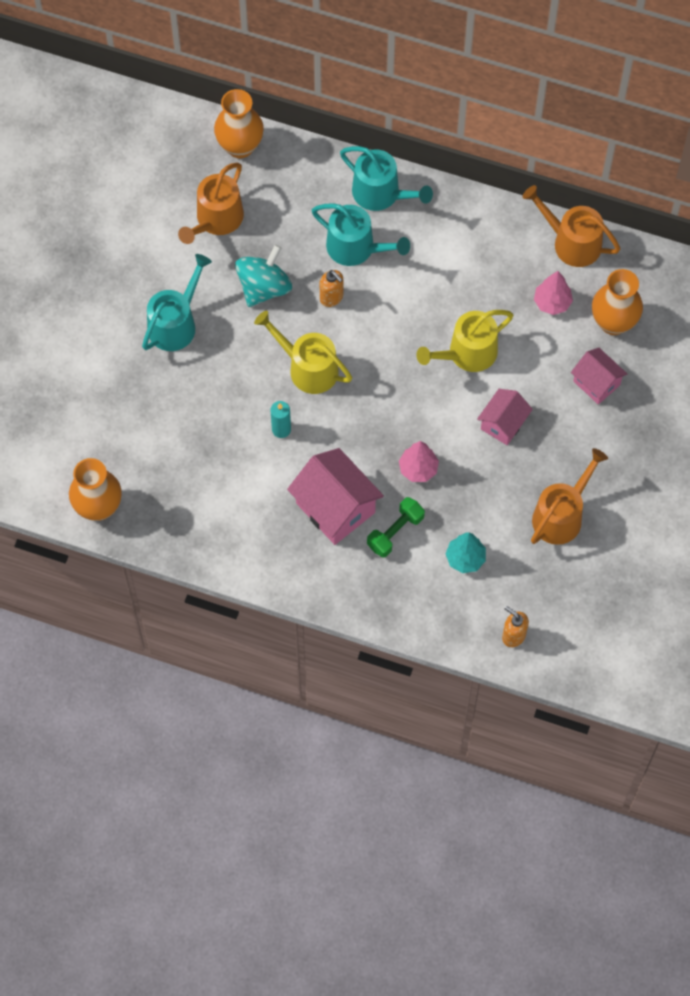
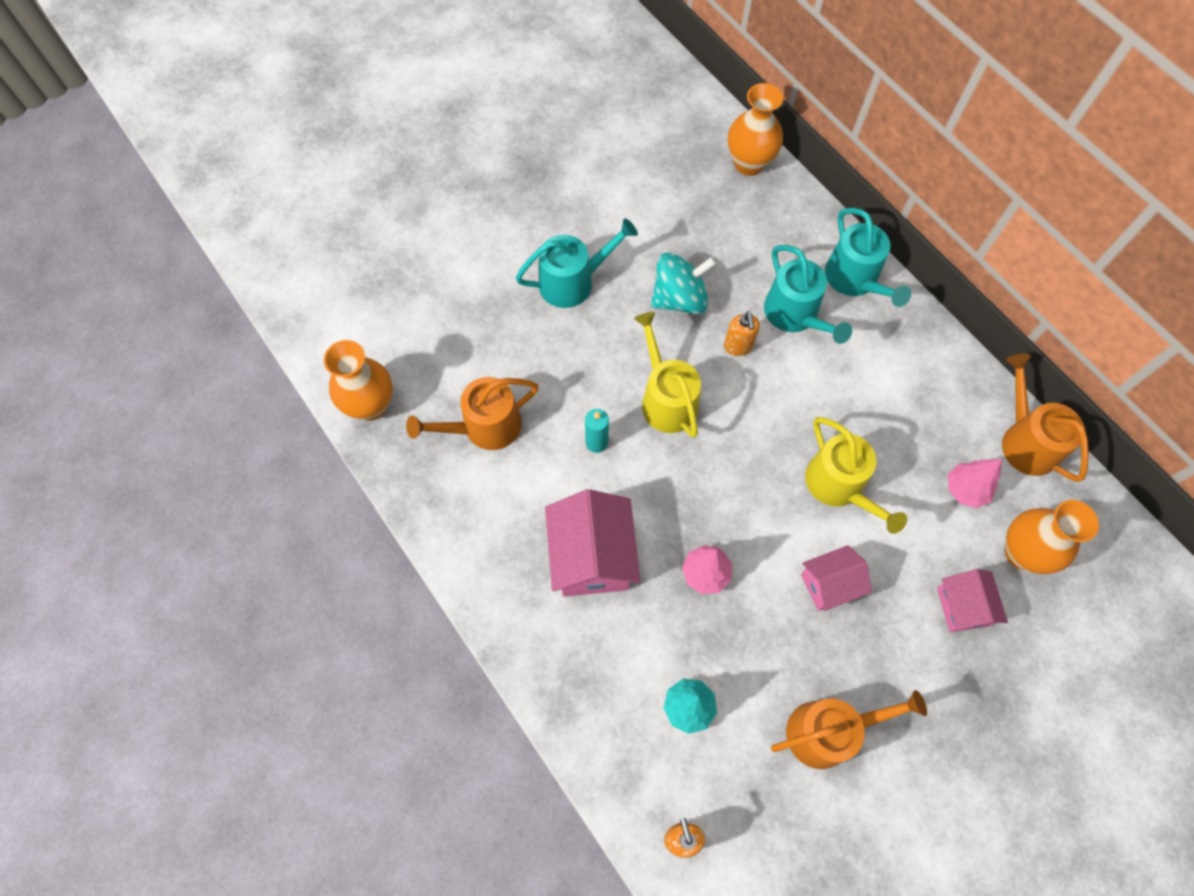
camera: 35 degrees right, 0 degrees up
orange watering can [178,163,244,244] -> orange watering can moved to [406,377,539,450]
green dumbbell [367,497,425,558] -> none
yellow watering can [416,310,514,372] -> yellow watering can turned 120 degrees counterclockwise [805,417,907,534]

